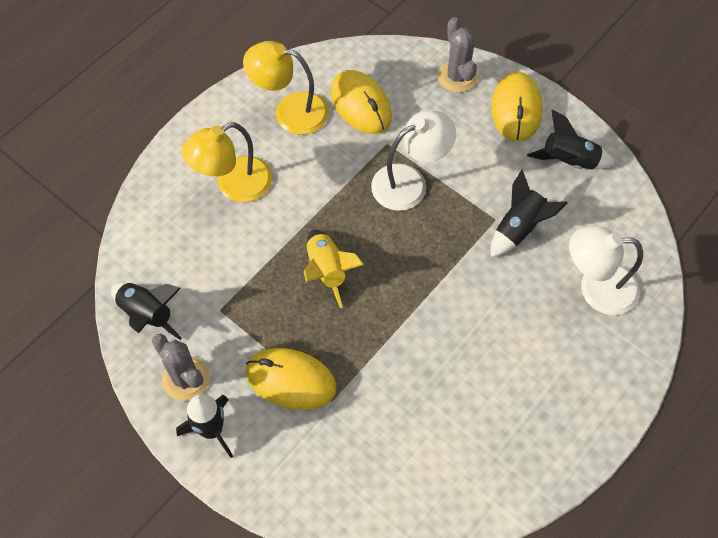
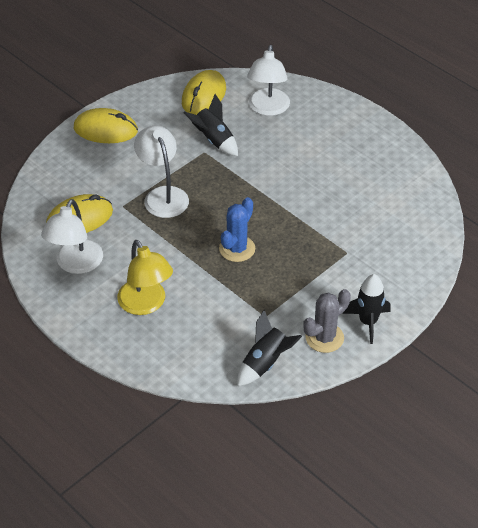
camera: 85 degrees left, 15 degrees down
yellow lamp [243,41,329,135] -> white lamp [41,199,103,274]
yellow mouse [246,348,337,410] -> yellow mouse moved to [182,70,226,115]
yellow rocket [304,229,364,308] -> blue cactus [219,197,255,262]
grey cactus [437,17,478,93] -> none
black rocket [527,110,615,170] -> none

